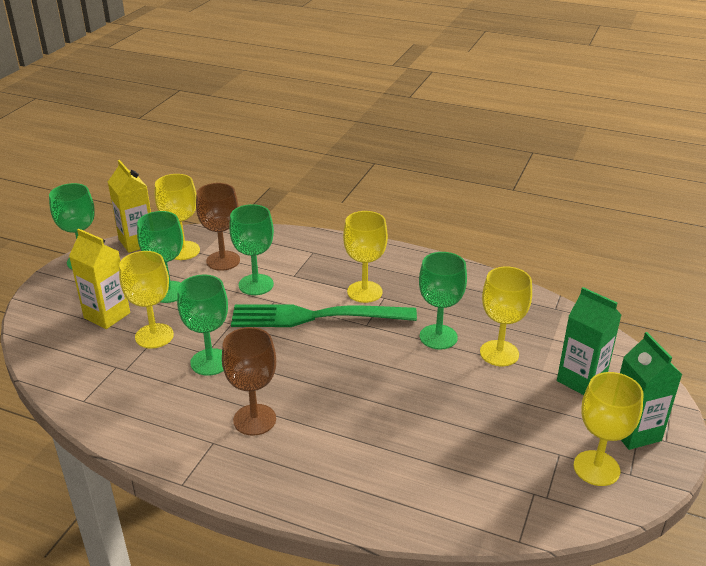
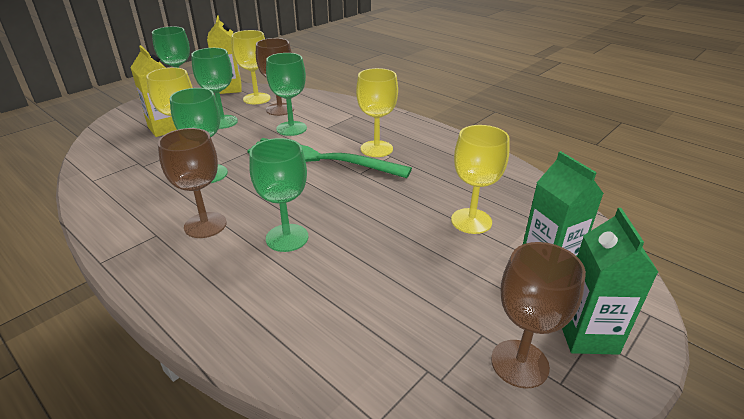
camera: 20 degrees right, 0 degrees up
green goblet [419,252,467,350] -> green goblet moved to [249,138,309,252]
yellow goblet [574,372,643,486] -> brown goblet [491,242,586,388]

